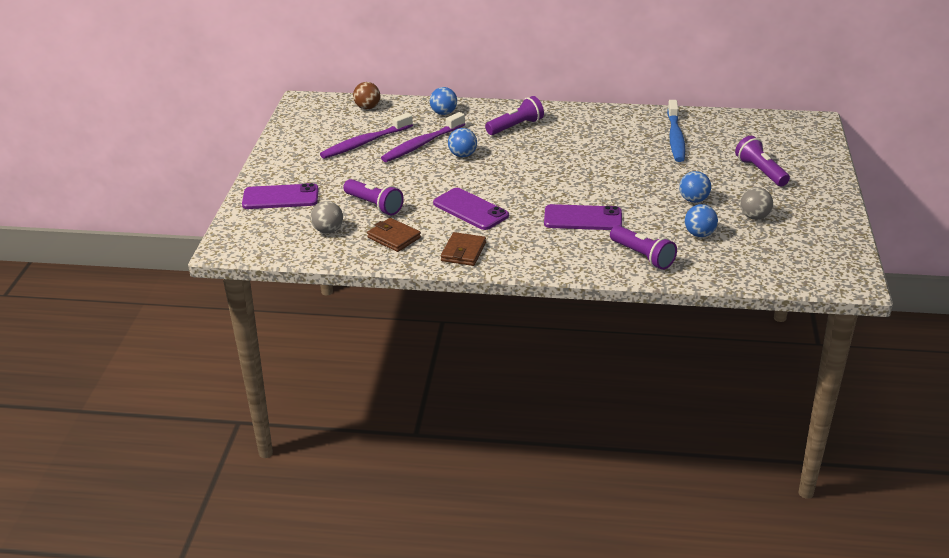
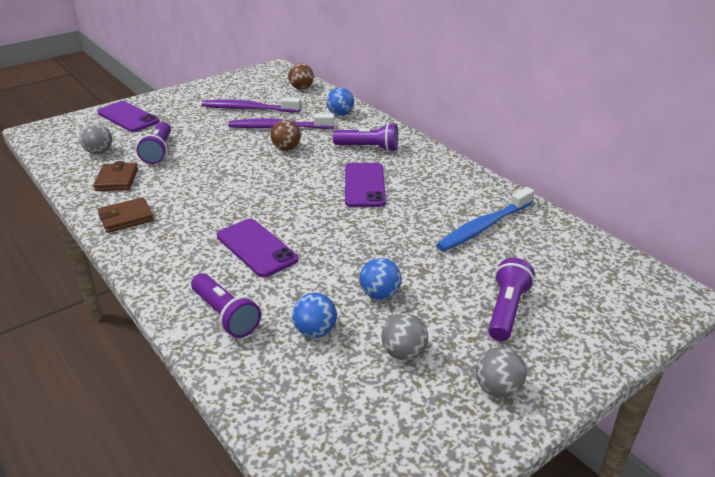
camera: 45 degrees right, 0 degrees up
purple phone [433,188,509,230] -> purple phone moved to [345,163,386,207]
blue ball [448,128,477,157] -> brown ball [270,120,301,151]
purple flashlight [610,225,677,270] -> purple flashlight turned 45 degrees counterclockwise [191,273,261,338]
none -> grey ball [476,347,526,397]

